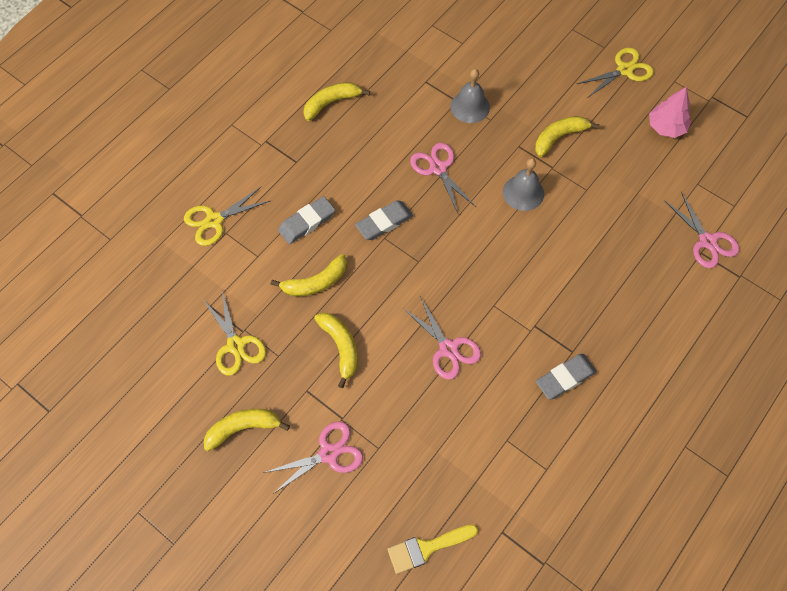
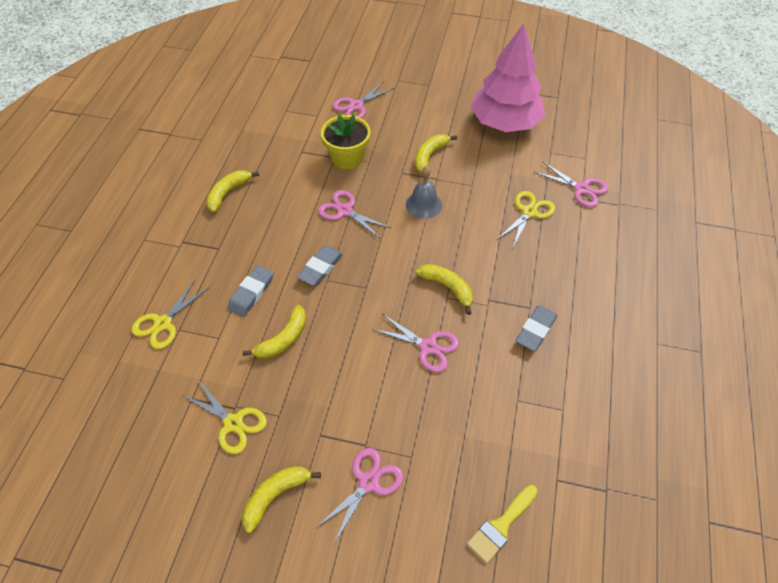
camera: 25 degrees left, 10 degrees down
yellow banana [314,313,357,388] -> yellow banana moved to [415,264,473,315]
grey bell [451,69,490,123] -> yellow flower pot [321,115,371,169]
yellow scissors [577,48,654,97] -> yellow scissors moved to [498,191,555,248]
pink tree [649,87,691,138] -> pink tree [471,23,545,132], size x2.11
none -> pink scissors [333,82,394,118]

